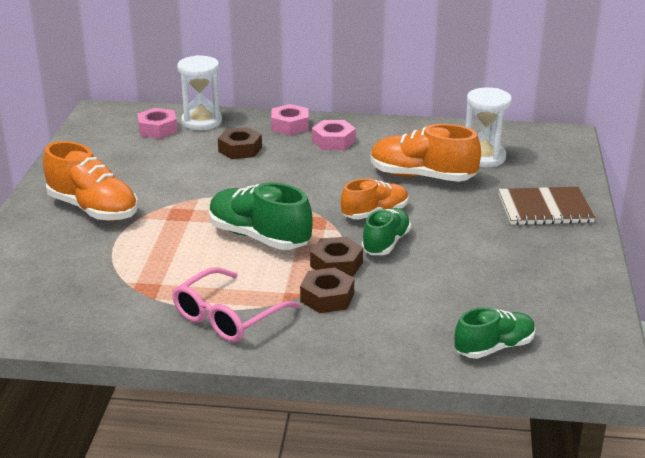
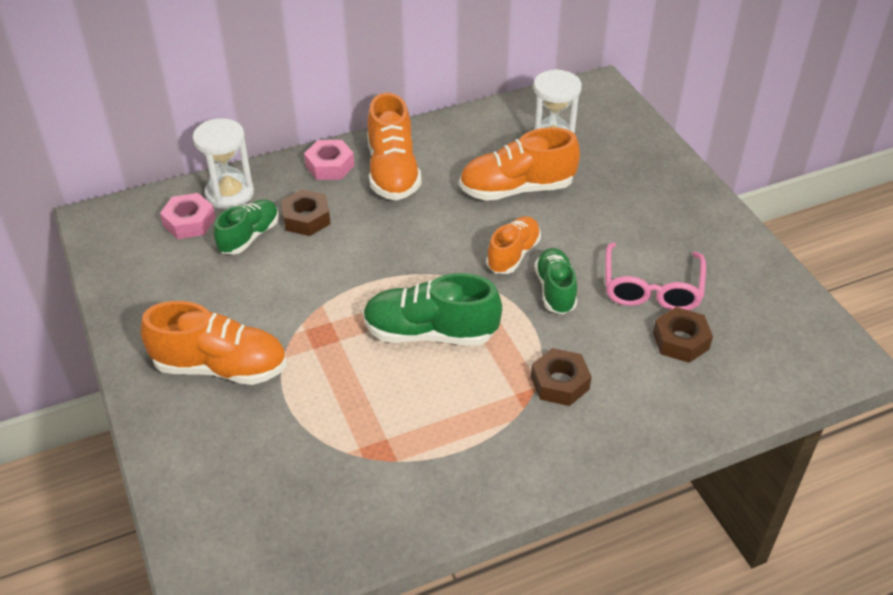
camera: 30 degrees left, 15 degrees up
pink glasses [172,267,300,342] -> pink glasses moved to [605,242,706,310]
brown nut [310,237,363,277] -> brown nut moved to [653,307,713,363]
pink nut [312,120,356,150] -> orange shoe [367,93,422,200]
green shoe [454,307,536,359] -> green shoe moved to [214,199,279,255]
brown notebook [498,187,595,225] -> none

